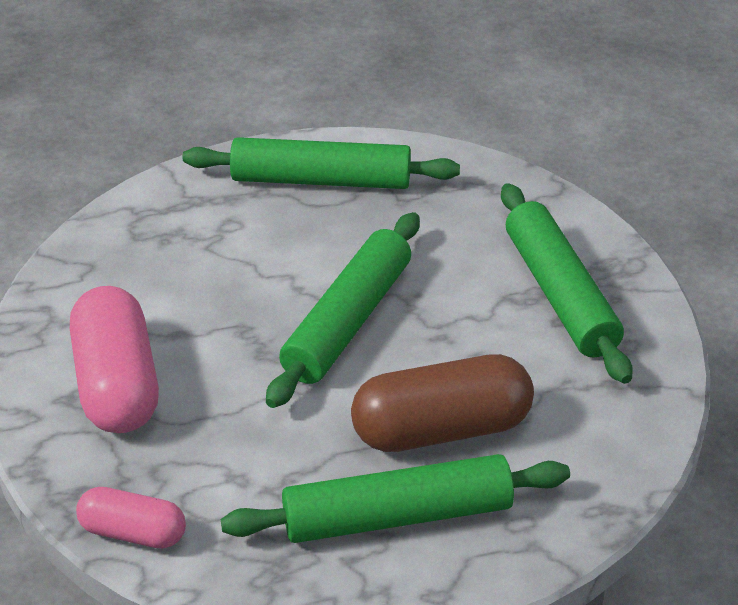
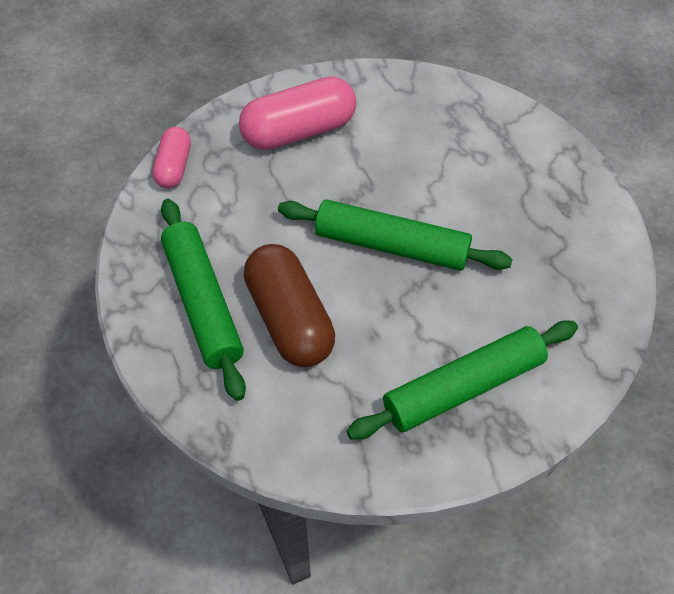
camera: 80 degrees right, 15 degrees up
green rolling pin [183,137,460,189] -> none

